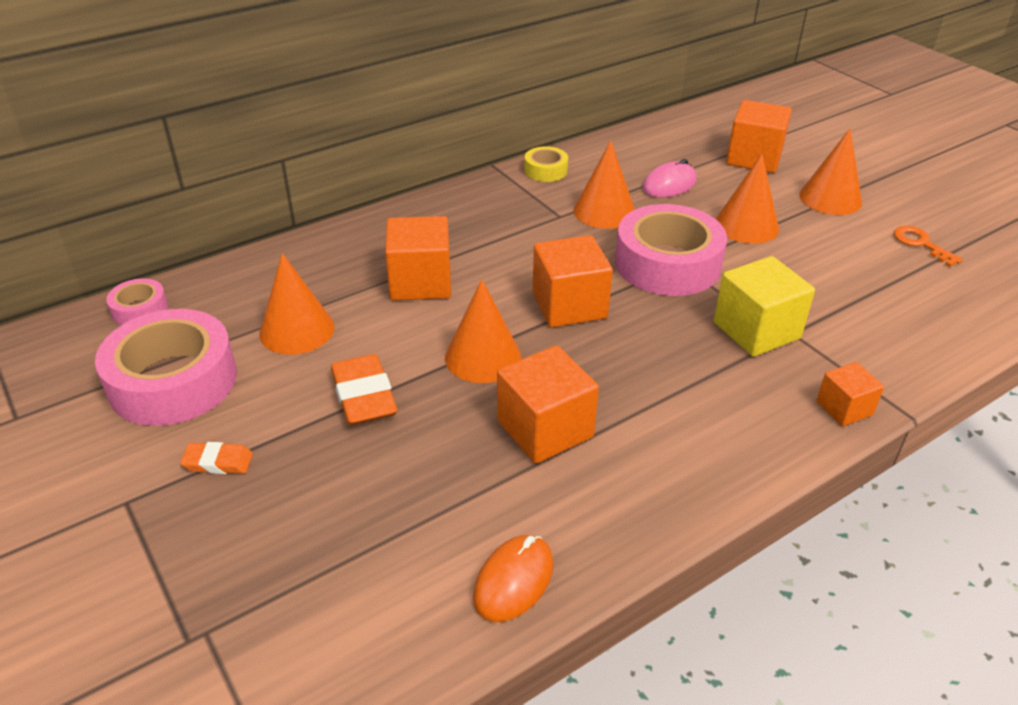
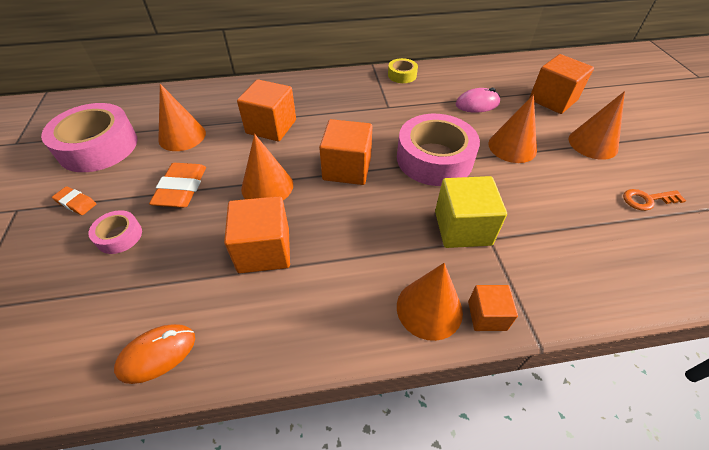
camera: 25 degrees right, 10 degrees up
pink tape [106,279,168,325] -> pink tape moved to [88,210,142,254]
orange cone [574,140,635,229] -> orange cone moved to [397,263,463,341]
orange key [894,226,963,267] -> orange key turned 90 degrees counterclockwise [623,189,686,211]

